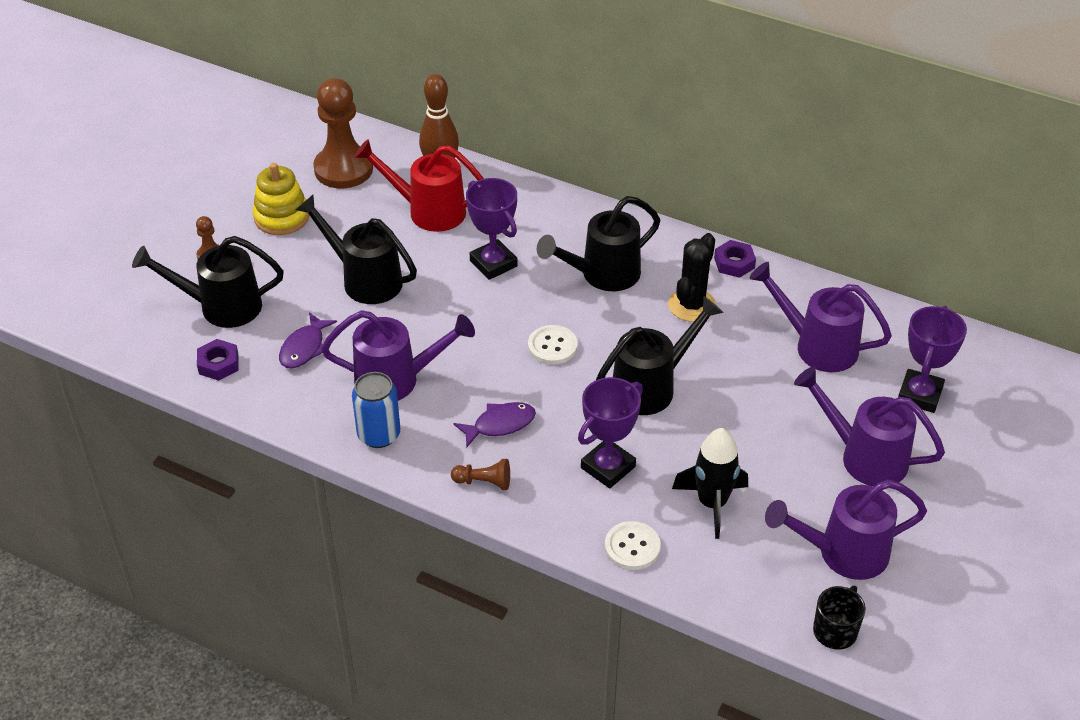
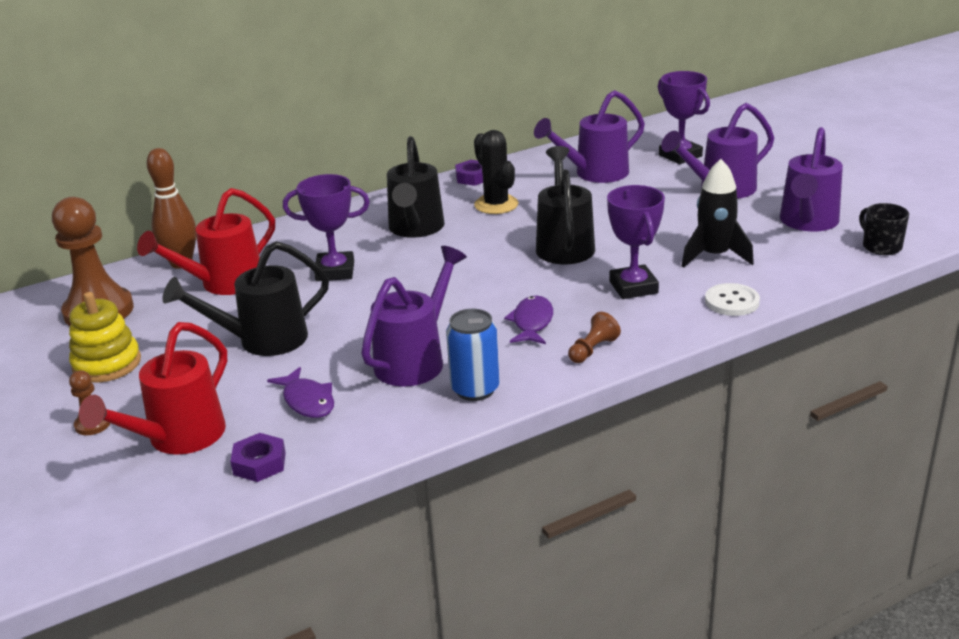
camera: 55 degrees left, 15 degrees down
black watering can [132,236,284,328] -> red watering can [79,322,227,455]
white button [528,325,578,365] -> none

